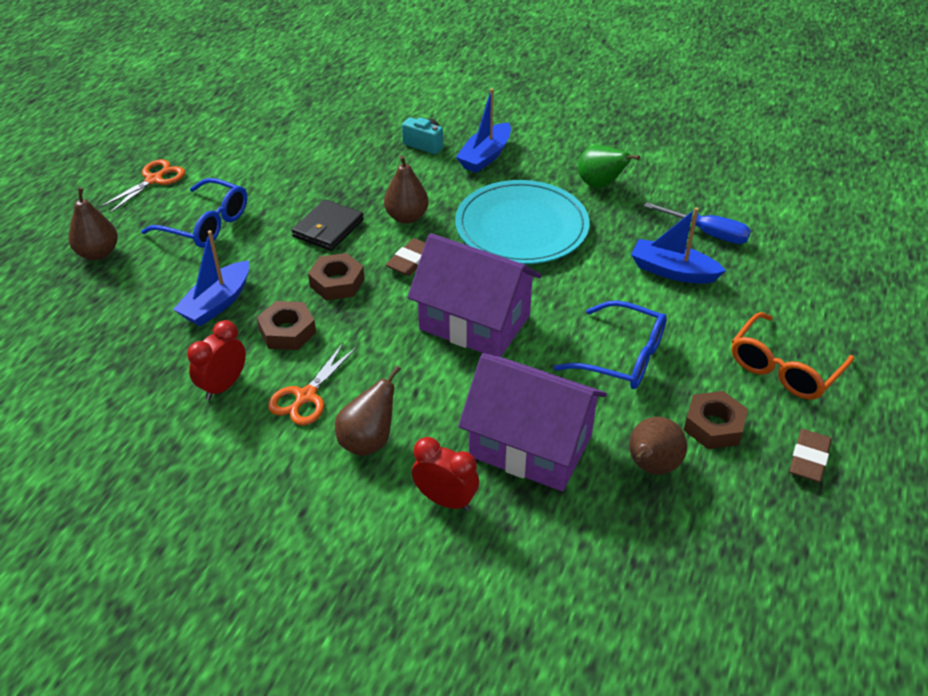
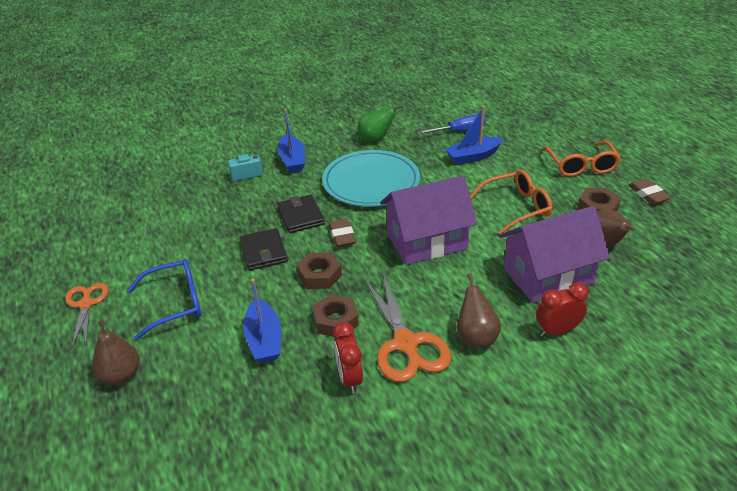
camera: 45 degrees left, 5 degrees down
orange scissors [268,343,357,426] -> orange scissors [364,274,451,382], size x1.59
brown pear [384,155,429,224] -> black wallet [277,195,325,233]
blue glasses [554,300,667,389] -> orange glasses [470,170,552,234]

